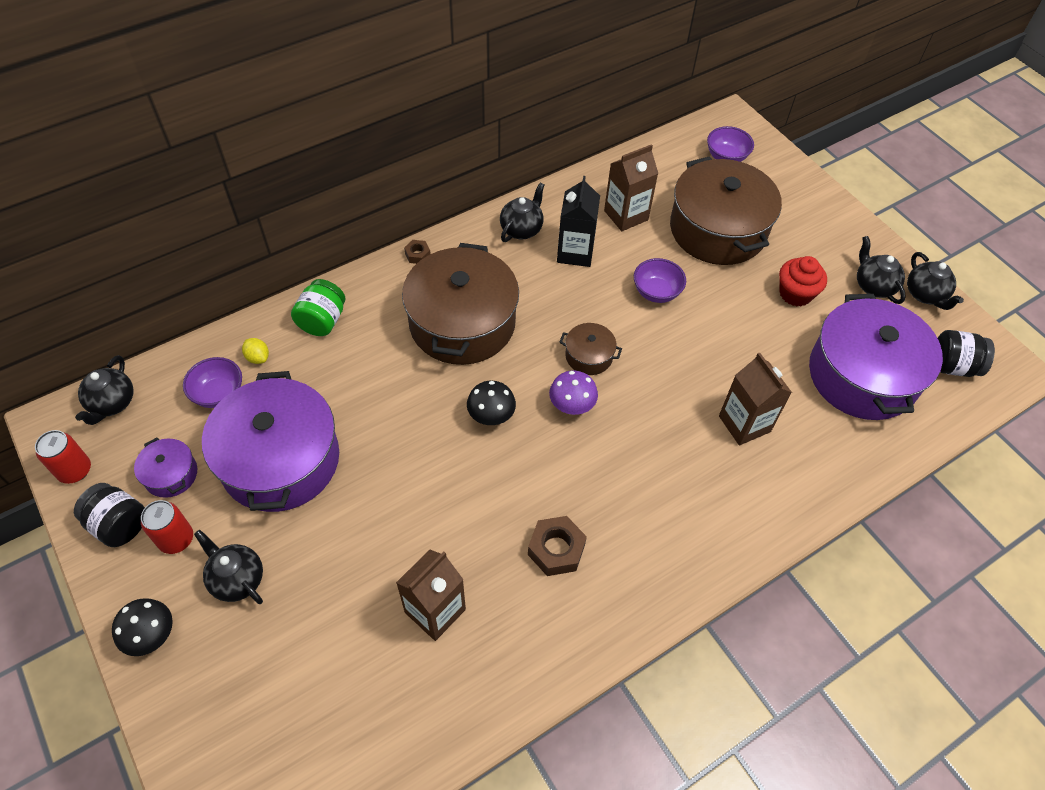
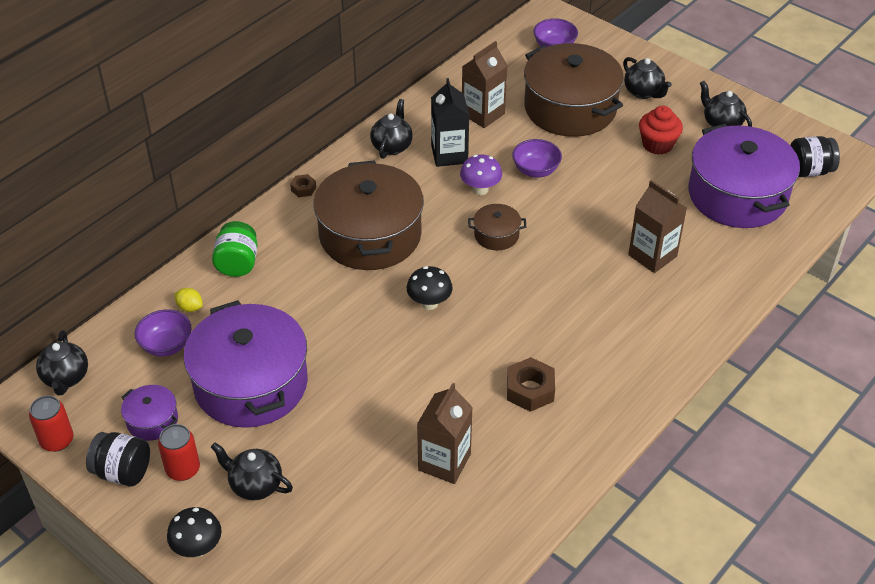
camera: 15 degrees left, 10 degrees down
purple mushroom [549,371,598,415] -> purple mushroom moved to [460,154,502,195]
black teapot [907,252,964,310] -> black teapot moved to [623,57,672,99]

